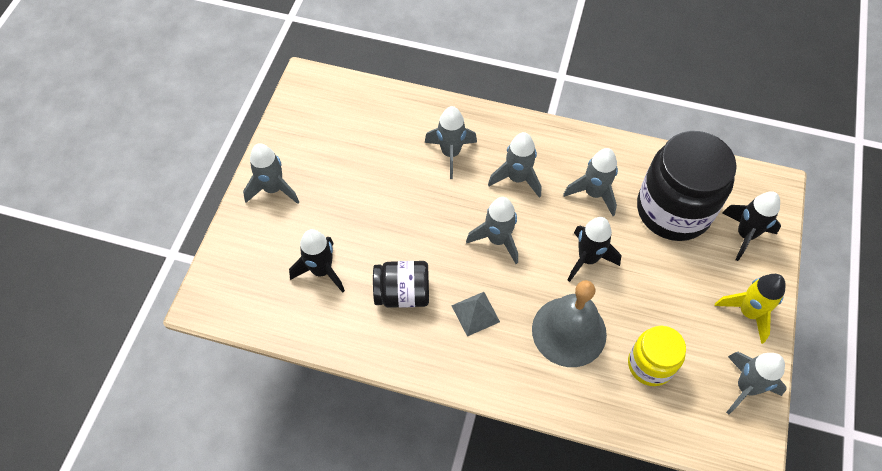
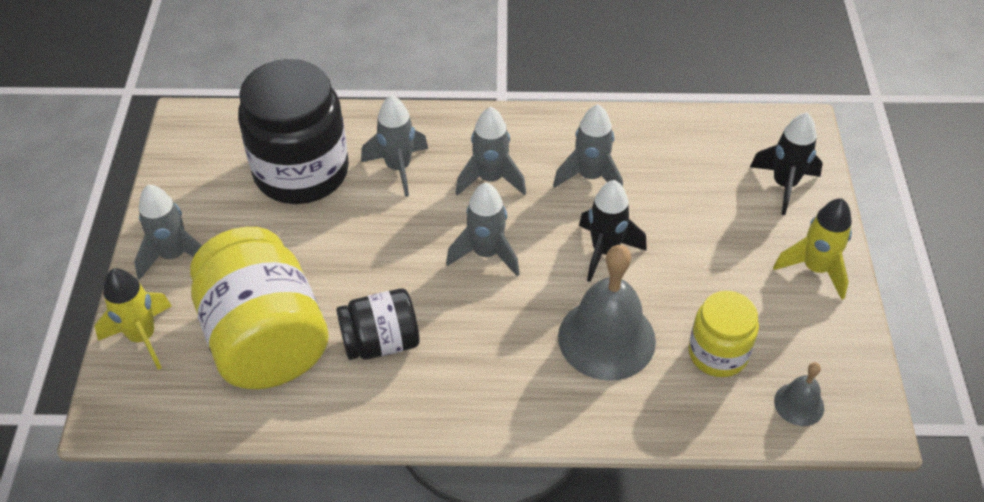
camera: 15 degrees left, 10 degrees down
black rocket [289,229,345,293] -> yellow jar [190,227,329,389]
grey pyramid [451,292,500,336] -> none
black jar [637,131,737,241] -> black jar moved to [238,59,349,204]
grey rocket [726,352,787,414] -> none
none -> yellow rocket [95,268,172,370]
none -> grey bell [774,362,824,426]

